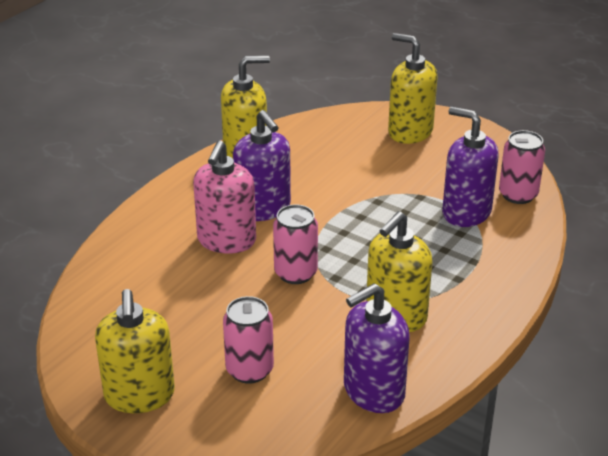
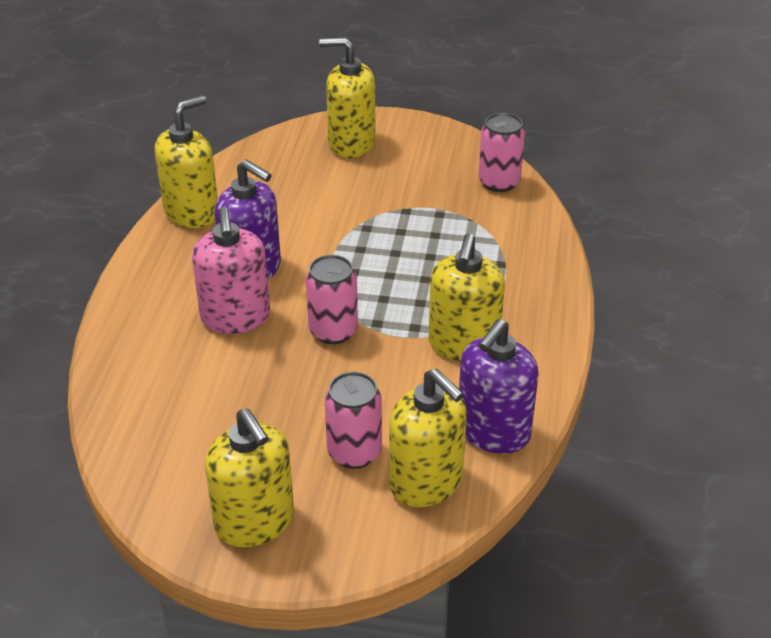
camera: 25 degrees left, 5 degrees up
purple soap dispenser [442,107,498,227] -> none
none -> yellow soap dispenser [389,368,467,507]

